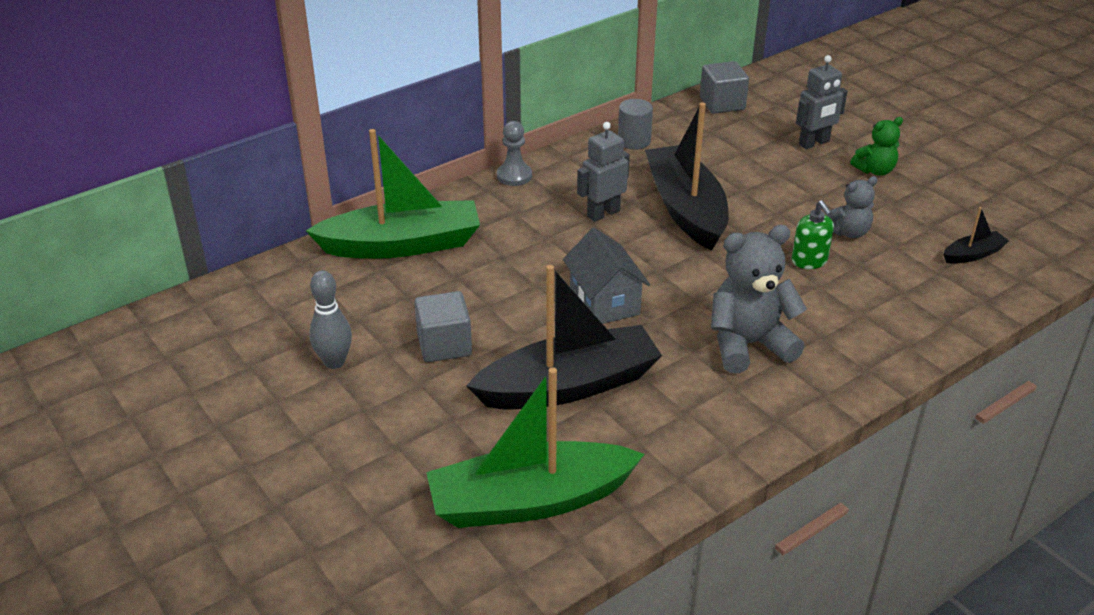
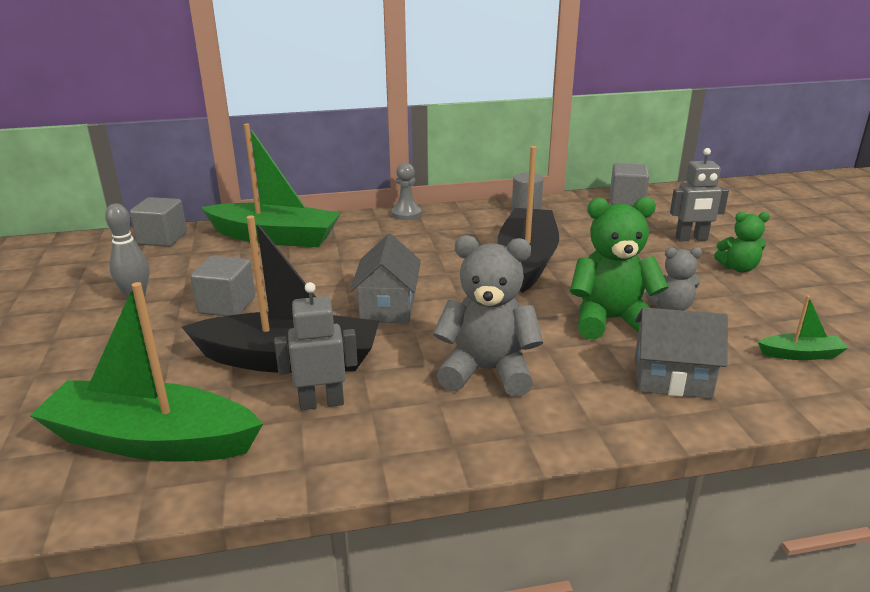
camera: 25 degrees right, 10 degrees down
grey robot [577,122,630,222] -> grey robot moved to [274,282,358,410]
green soap dispenser [792,200,834,269] -> green teddy bear [570,197,669,340]
black boat [943,207,1009,264] -> green boat [758,295,848,360]
none -> grey cube [130,197,187,247]
none -> grey house [634,307,728,399]

